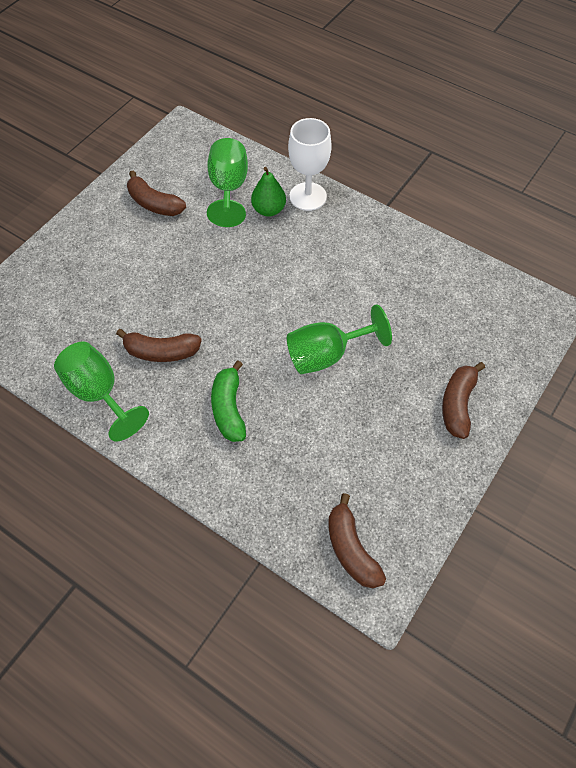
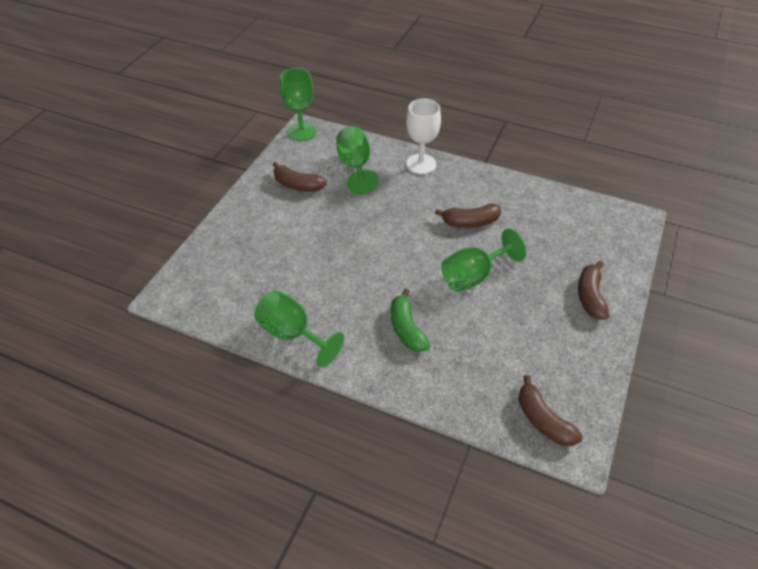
camera: 10 degrees left, 10 degrees down
brown banana [116,329,202,362] -> brown banana moved to [435,203,501,228]
green pear [251,167,286,217] -> none
none -> green goblet [280,68,316,141]

